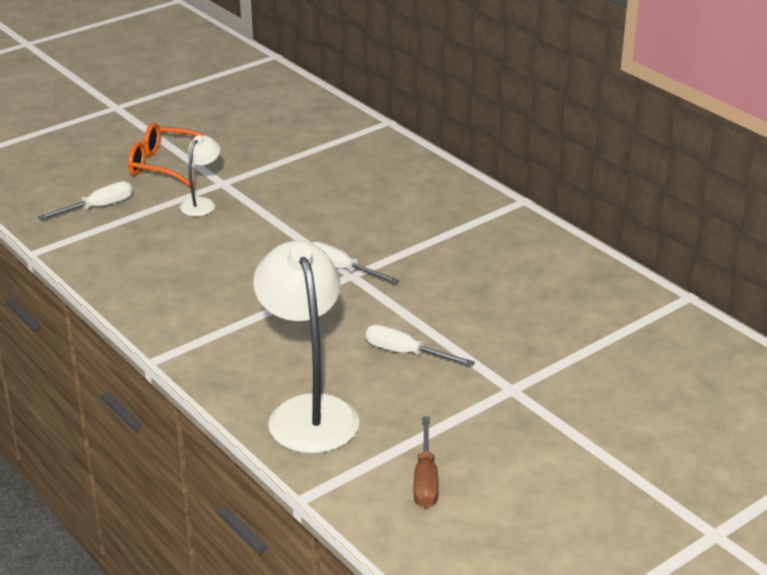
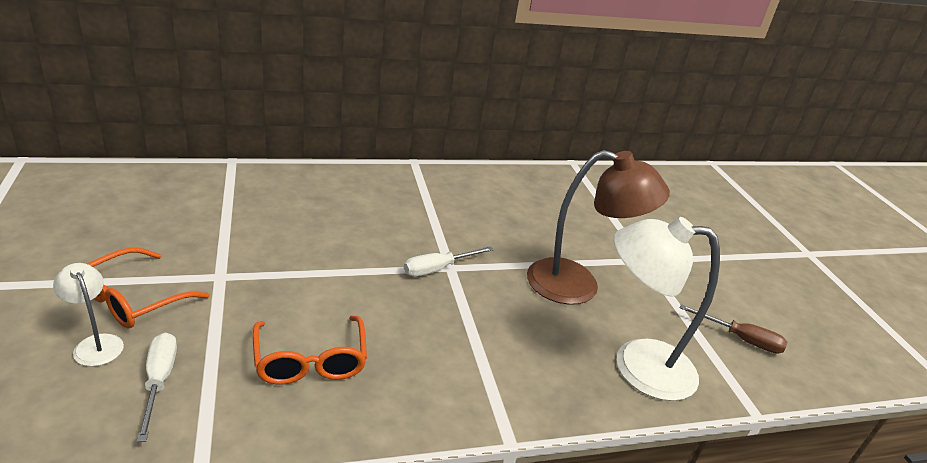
camera: 70 degrees left, 0 degrees up
white lamp [180,135,220,216] -> white lamp moved to [53,263,124,366]
white screwdriver [366,324,475,366] -> brown lamp [527,150,670,305]
none -> orange glasses [252,315,367,385]

